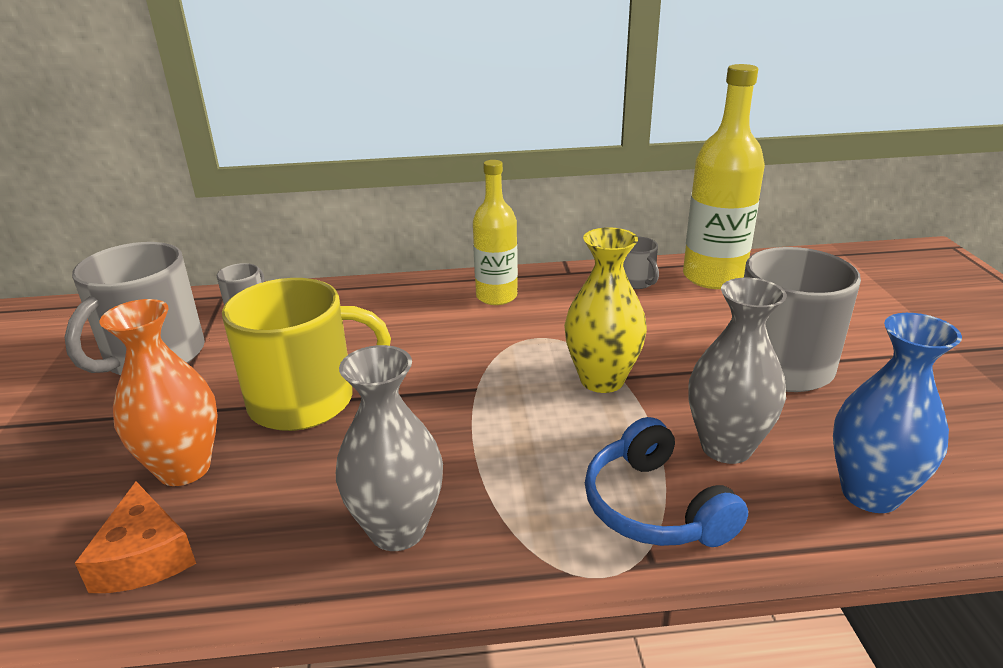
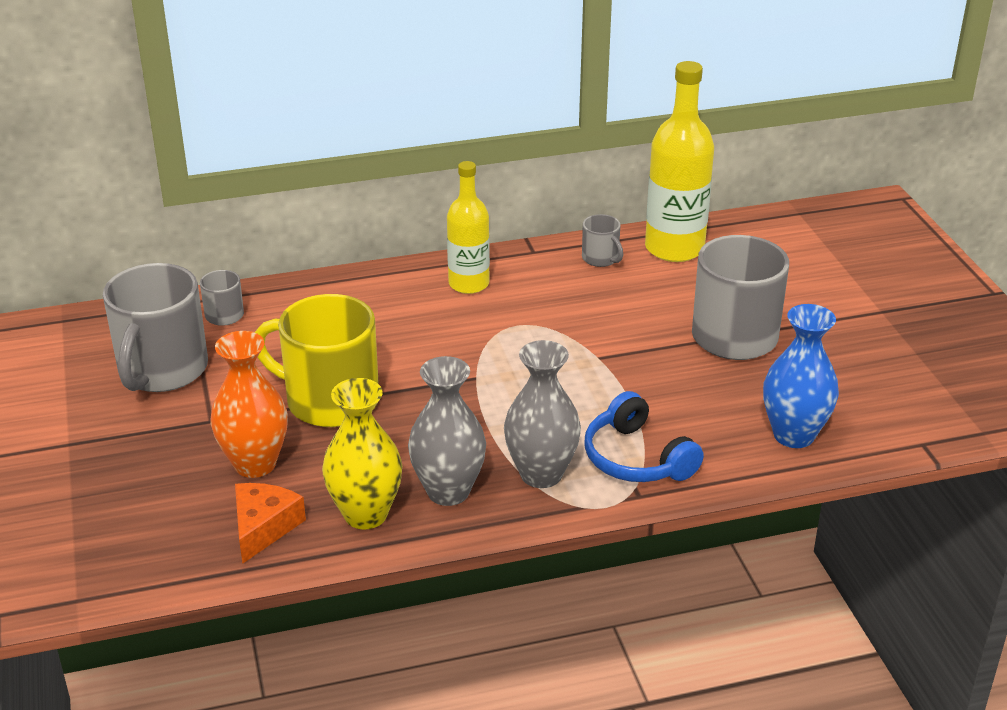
camera: 10 degrees left, 5 degrees up
orange cheese [75,482,196,593] -> orange cheese turned 135 degrees counterclockwise [235,483,306,563]
yellow mug [222,278,391,431] -> yellow mug turned 135 degrees counterclockwise [254,294,379,427]
yellow vase [564,227,647,393] -> yellow vase moved to [322,378,402,529]
grey vase [688,278,787,464] -> grey vase moved to [504,340,581,488]

